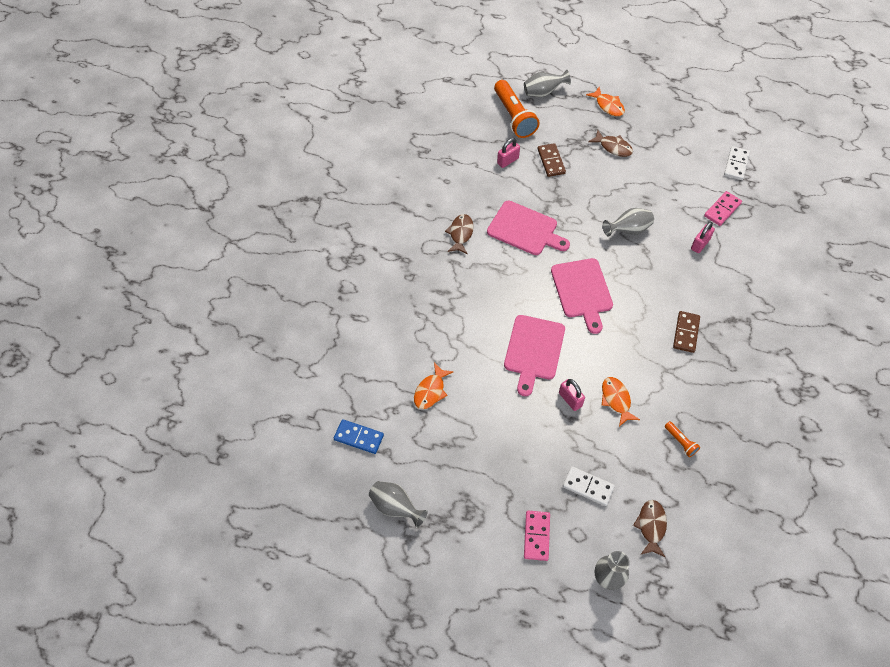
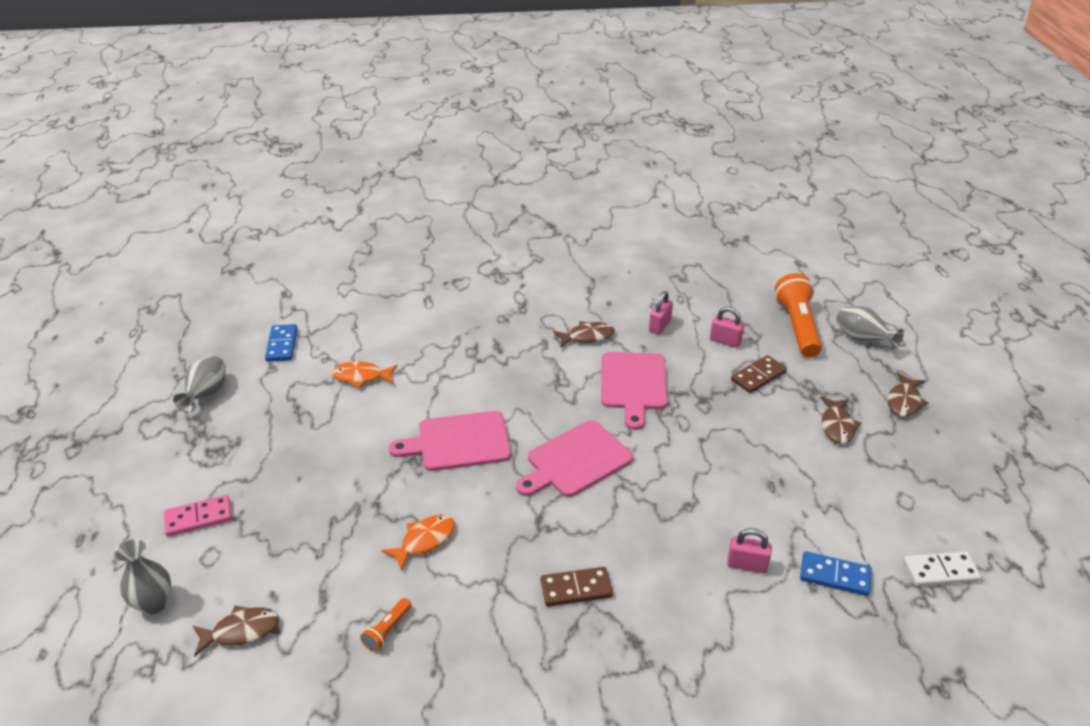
camera: 65 degrees right, 20 degrees down
orange flashlight [494,80,540,138] -> orange flashlight turned 135 degrees clockwise [775,273,822,358]
pink padlock [559,379,585,411] -> pink padlock moved to [649,291,673,335]
white domino [563,466,615,506] -> none
orange fish [586,87,625,116] -> brown fish [887,373,929,417]
grey vase [603,208,654,237] -> none
pink domino [704,191,742,226] -> blue domino [800,551,872,596]

